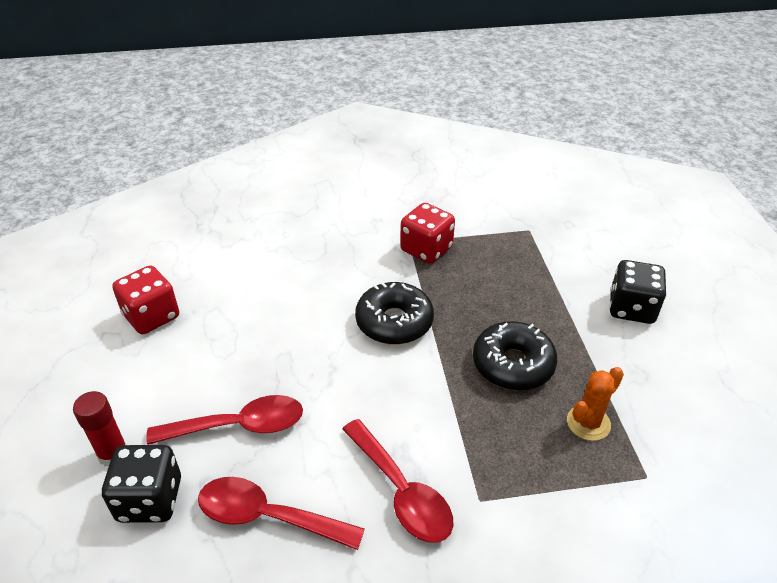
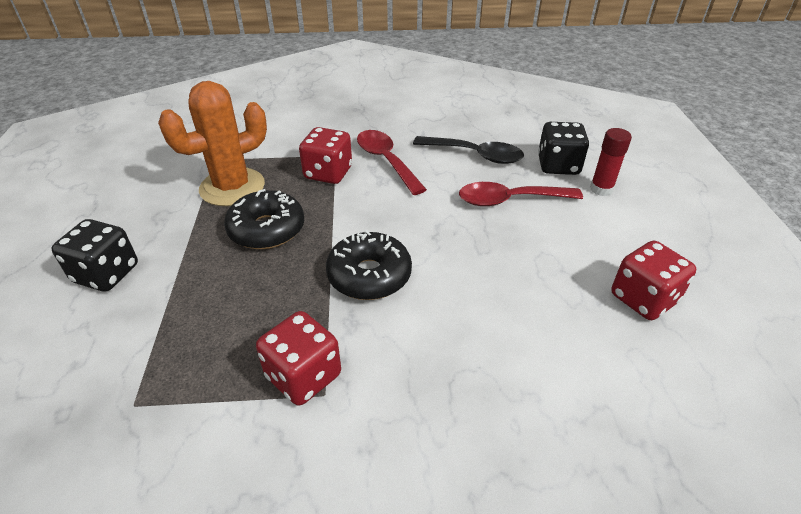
camera: 175 degrees left, 0 degrees up
red spoon [198,477,365,550] -> black spoon [413,136,524,164]
orange cactus [567,367,624,441] -> orange cactus [158,81,267,206], size x1.87
none -> red dice [299,127,352,184]

